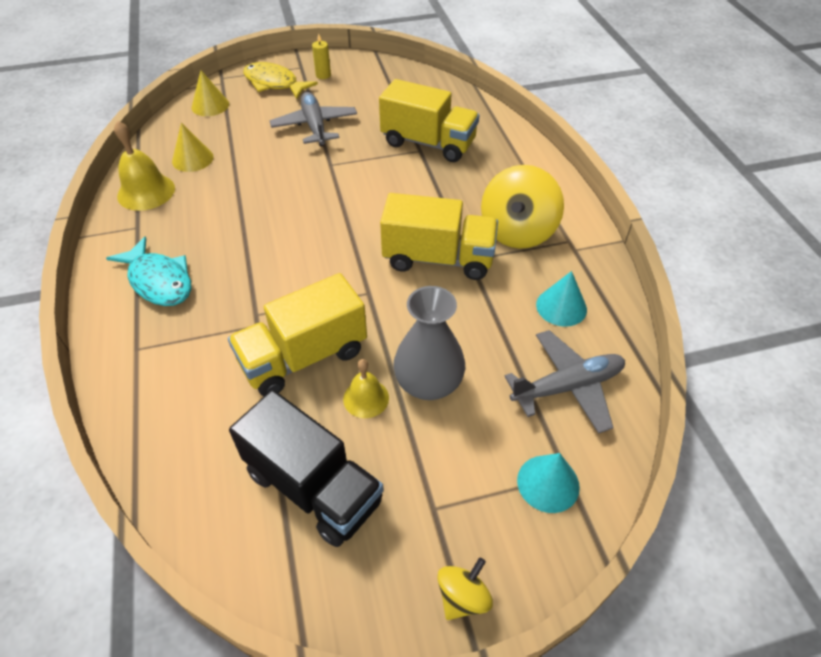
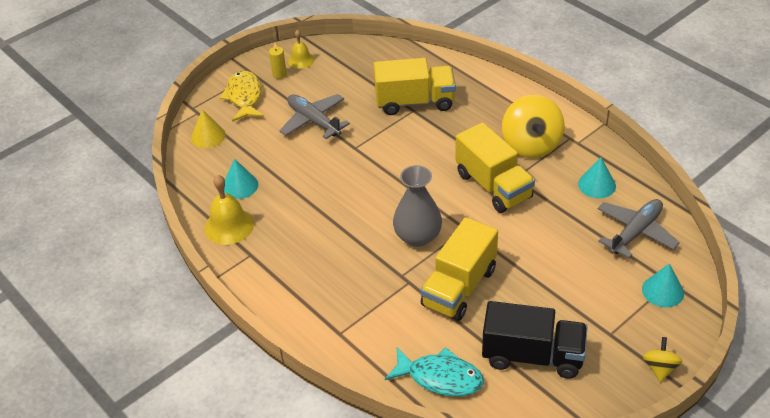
camera: 25 degrees left, 5 degrees down
turquoise fish [106,237,192,306] -> turquoise fish moved to [385,347,484,396]
yellow cone [172,123,214,172] -> turquoise cone [224,159,258,199]
yellow fish [243,62,318,99] -> yellow fish turned 75 degrees clockwise [220,70,264,122]
yellow bell [343,359,389,418] -> yellow bell moved to [288,30,314,69]
yellow truck [380,193,498,280] -> yellow truck turned 75 degrees clockwise [456,122,535,213]
grey vase [393,286,465,400] -> grey vase moved to [393,165,442,247]

